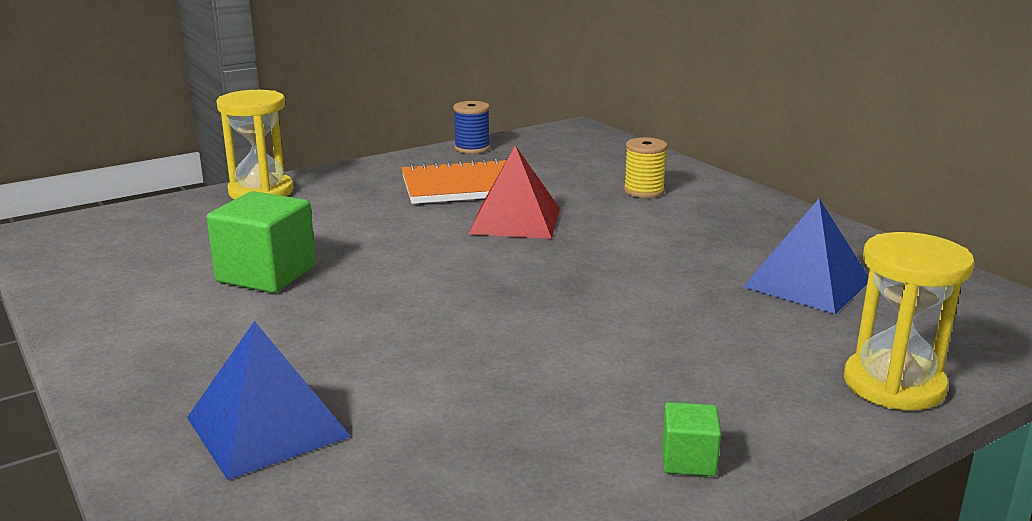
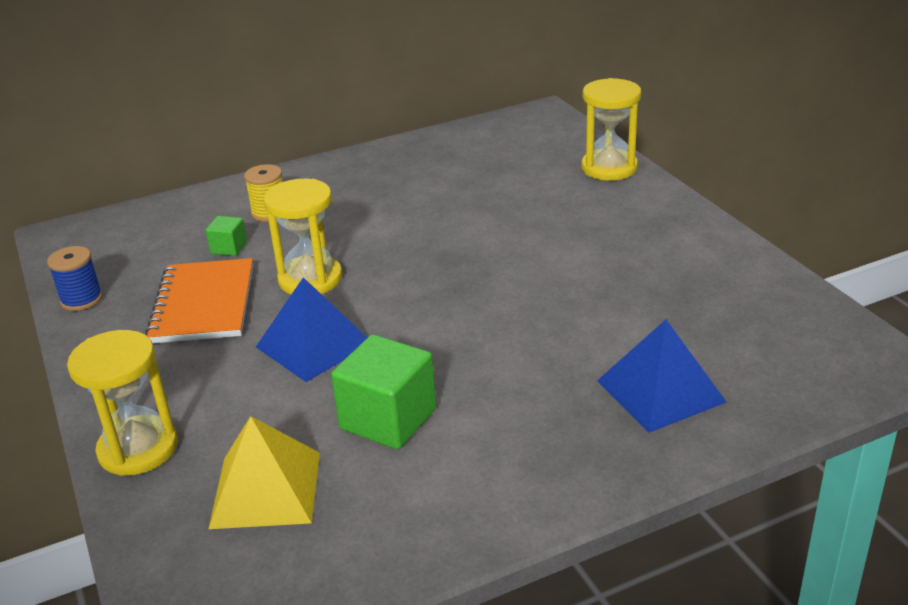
camera: 80 degrees left, 10 degrees up
red pyramid [468,145,560,239] -> yellow hourglass [264,179,342,294]
green cube [662,402,721,476] -> green cube moved to [206,216,247,256]
blue pyramid [743,199,868,314] -> blue pyramid moved to [256,277,367,382]
none -> yellow pyramid [208,416,320,529]

